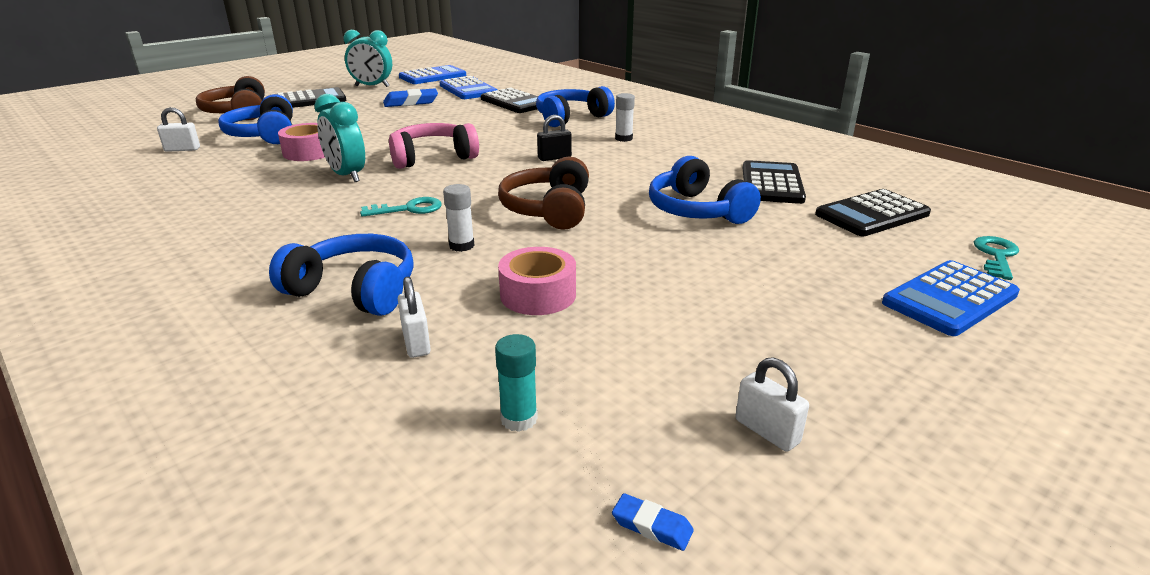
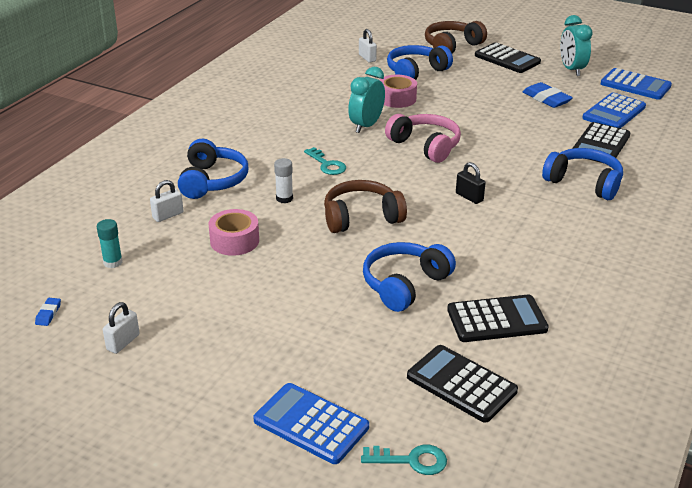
camera: 70 degrees right, 5 degrees up
white glue stick [615,93,635,142] -> none

